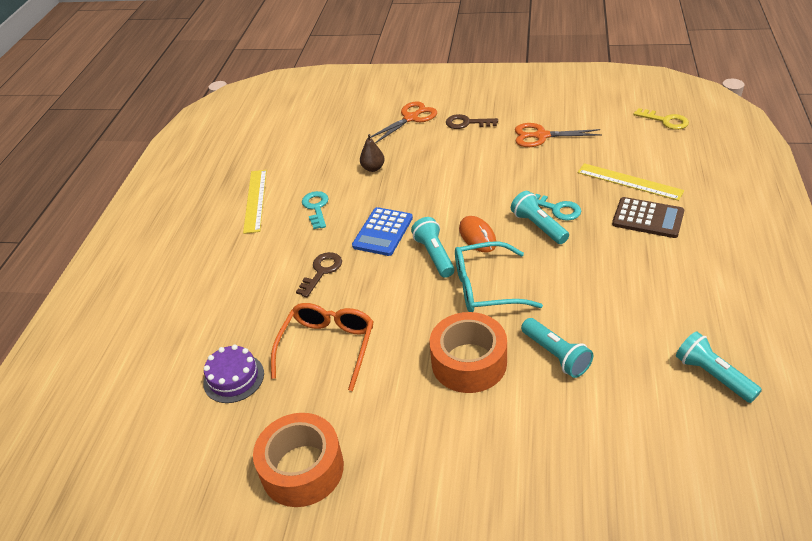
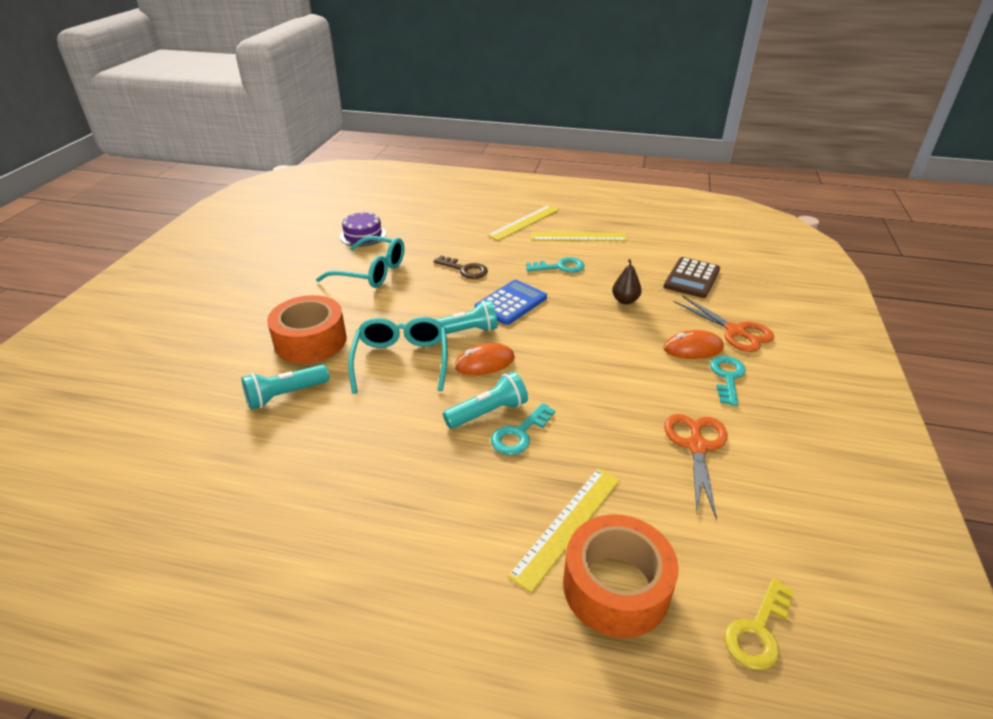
camera: 90 degrees right, 5 degrees down
orange tape [253,413,344,507] -> orange tape moved to [563,514,678,638]
orange glasses [271,303,374,391] -> turquoise glasses [316,236,404,288]
blue calculator [352,207,413,256] -> blue calculator turned 105 degrees clockwise [475,280,547,325]
brown key [446,114,498,129] -> turquoise key [710,356,746,406]
brown calculator [612,197,684,238] -> brown calculator moved to [664,257,720,298]
turquoise flashlight [676,331,762,403] -> none
none -> yellow ruler [487,205,559,241]
none -> orange mouse [663,330,724,359]

